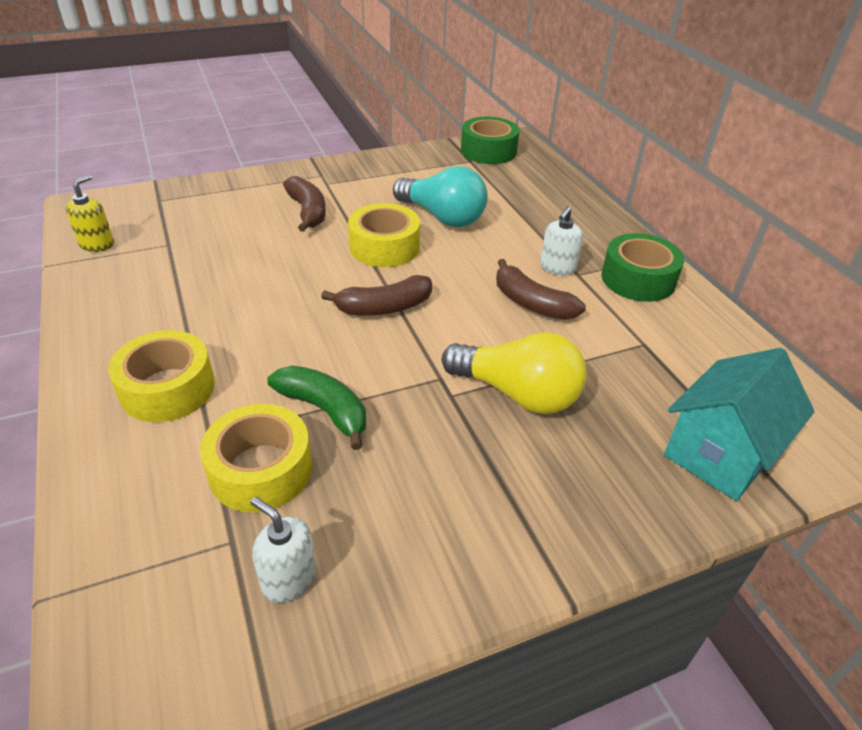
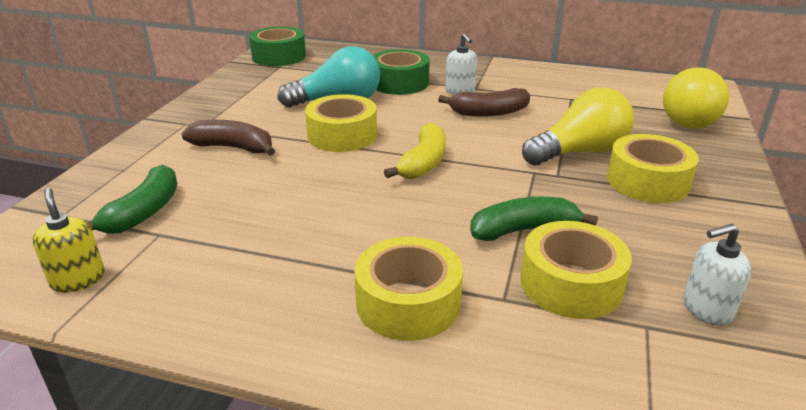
camera: 50 degrees left, 10 degrees down
brown banana [321,275,432,316] -> yellow banana [384,123,446,179]
green tape [601,233,684,302] -> green tape moved to [373,49,430,95]
turquoise house [664,348,815,501] -> yellow light bulb [663,67,729,129]
none -> green banana [87,164,177,234]
none -> yellow tape [607,134,699,203]

